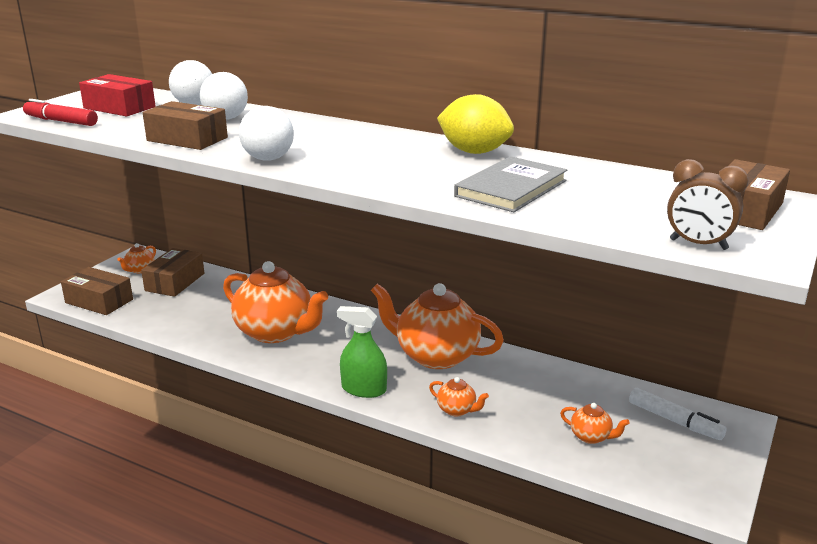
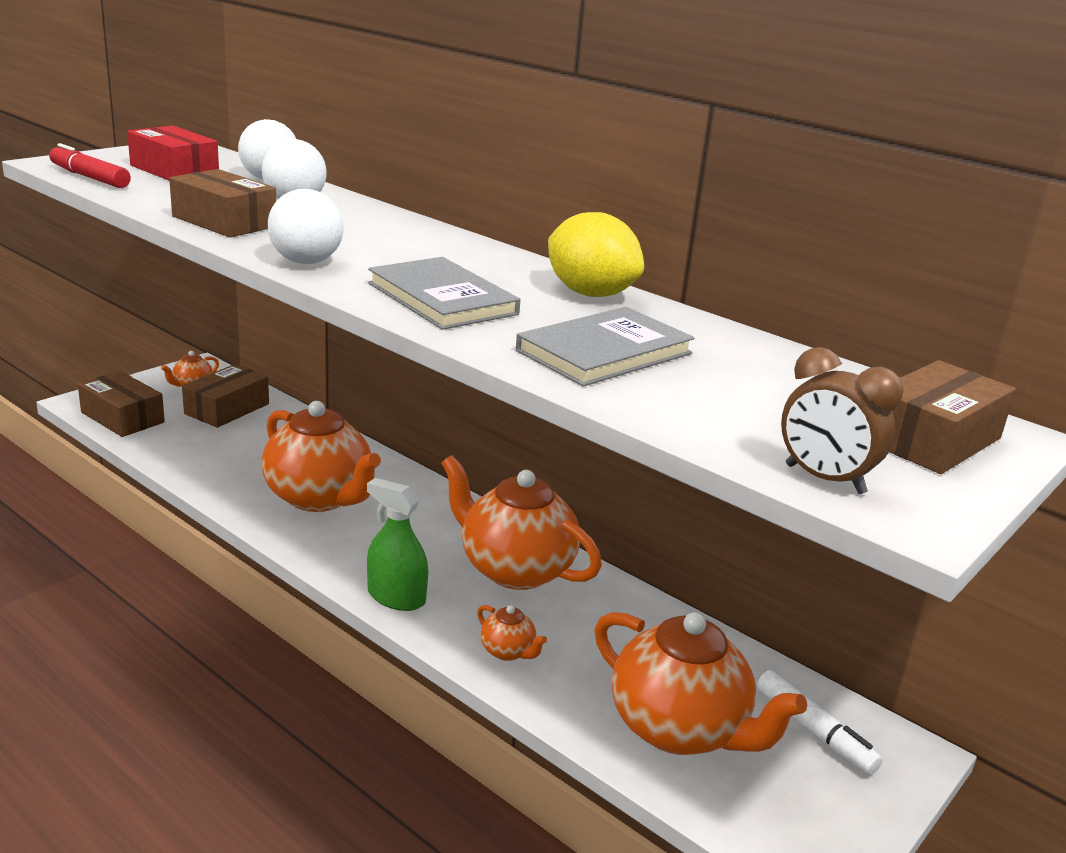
camera: 10 degrees right, 0 degrees up
orange teapot [560,403,630,444] -> orange teapot [595,612,807,755], size x2.34
none -> grey book [368,257,520,330]

